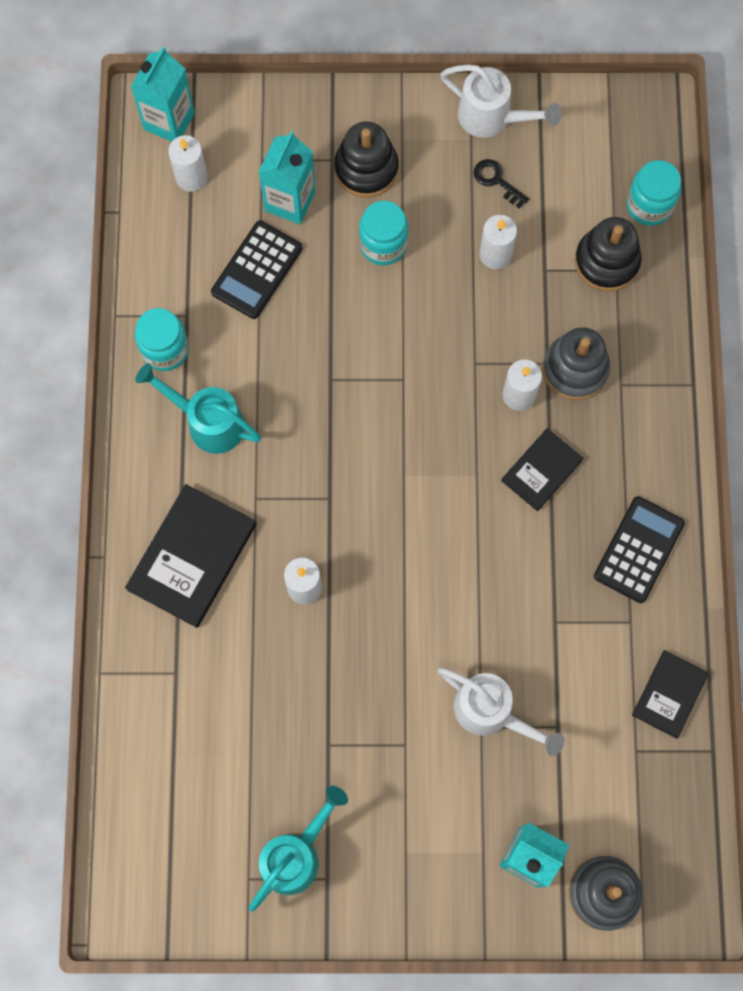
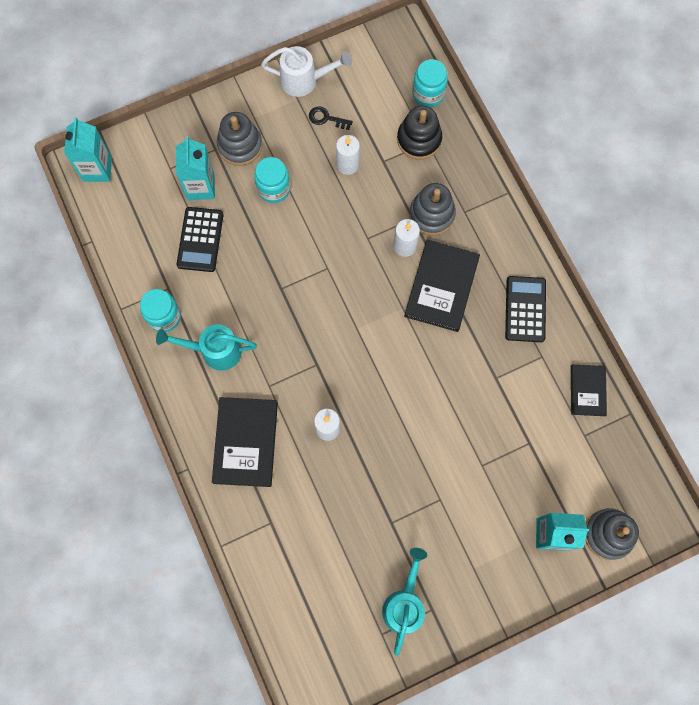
camera: 25 degrees left, 0 degrees up
white candle [168,135,208,192] -> none
black stacking toy [334,121,399,198] -> grey stacking toy [217,112,263,166]
white watering can [438,667,564,757] -> none
black book [501,428,583,511] -> black book [404,239,480,332], size x1.68

